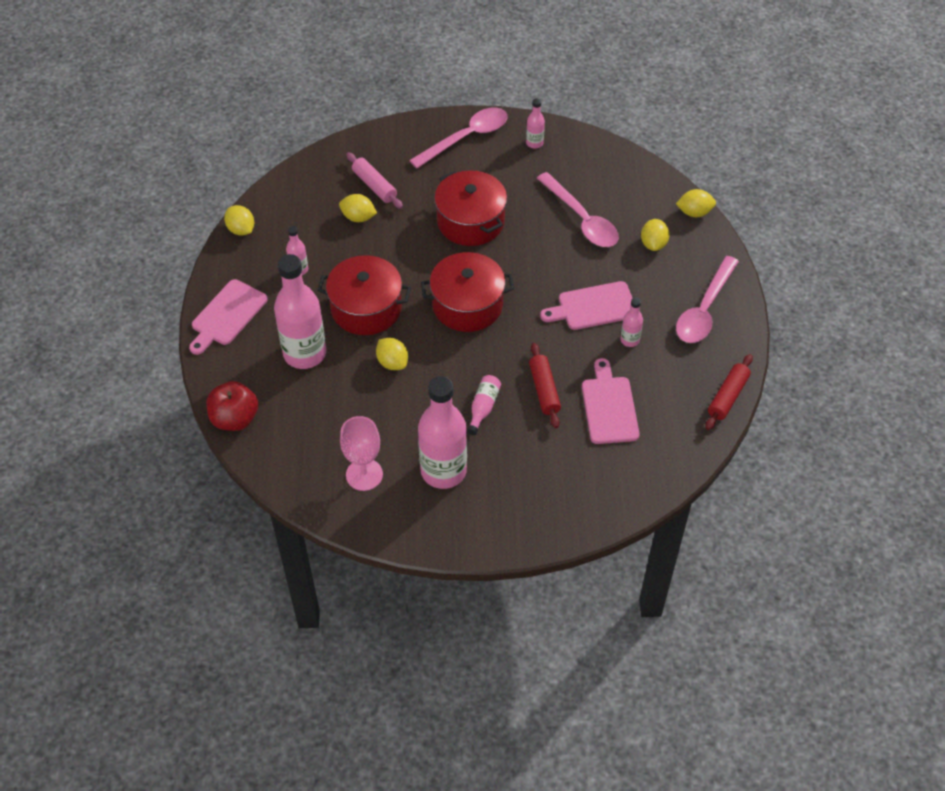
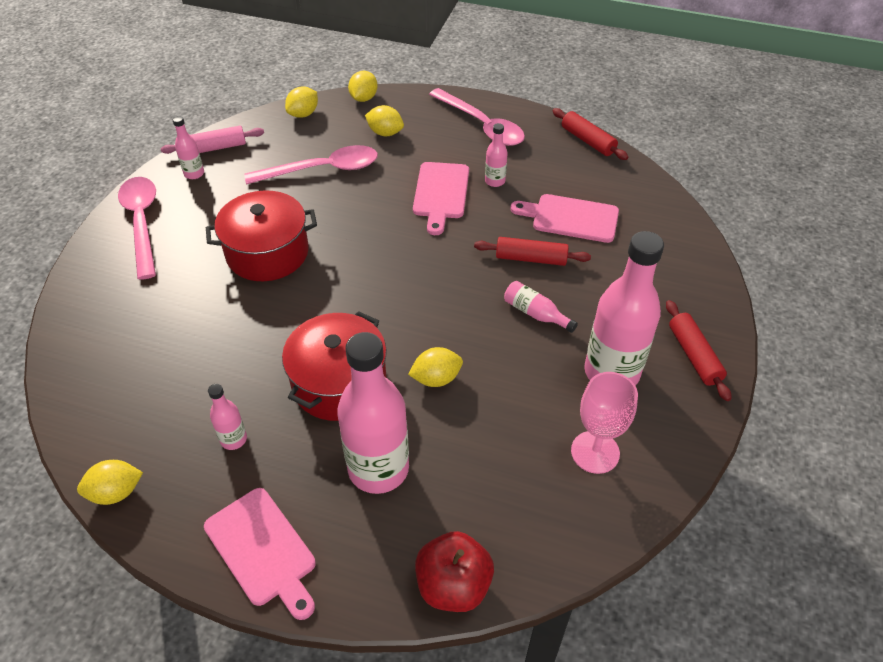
camera: 70 degrees left, 5 degrees down
yellow lemon [339,194,377,222] -> yellow lemon moved to [285,86,318,118]
pink rolling pin [346,152,403,209] -> pink rolling pin moved to [160,126,264,154]
red pot [421,252,514,332] -> none
none -> red rolling pin [666,300,731,401]

